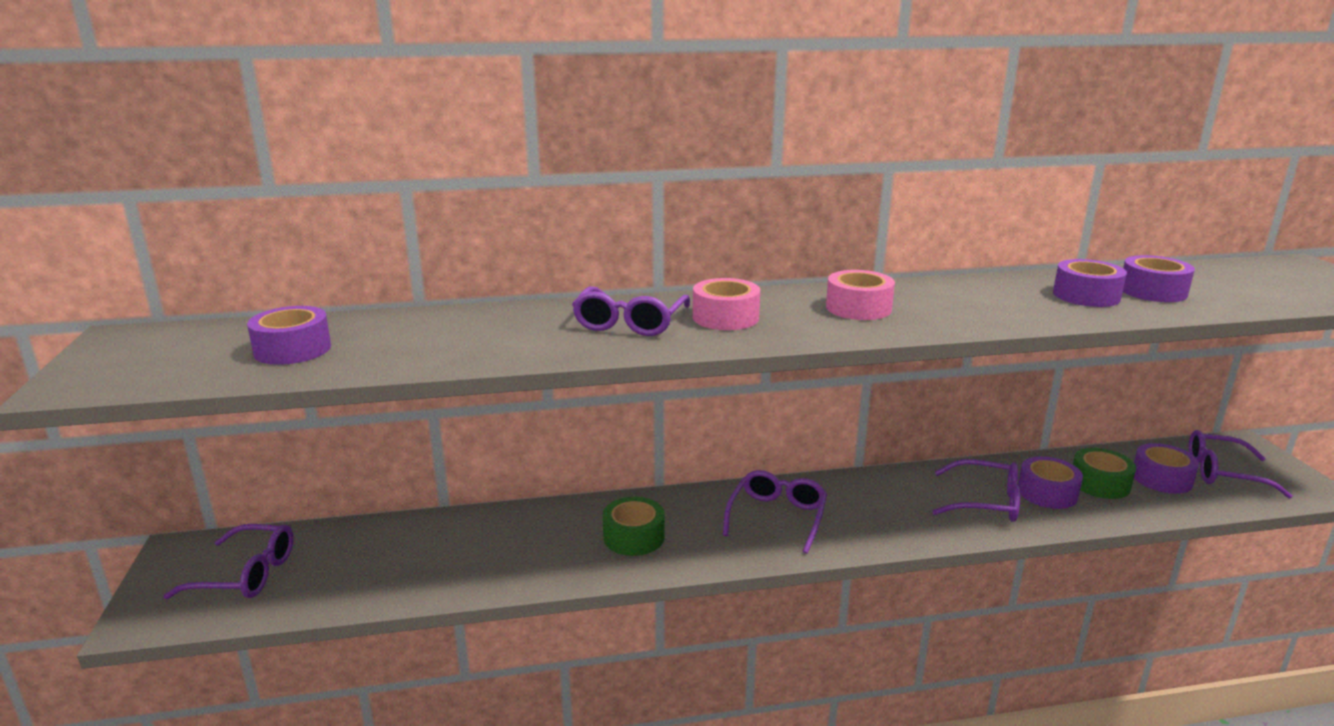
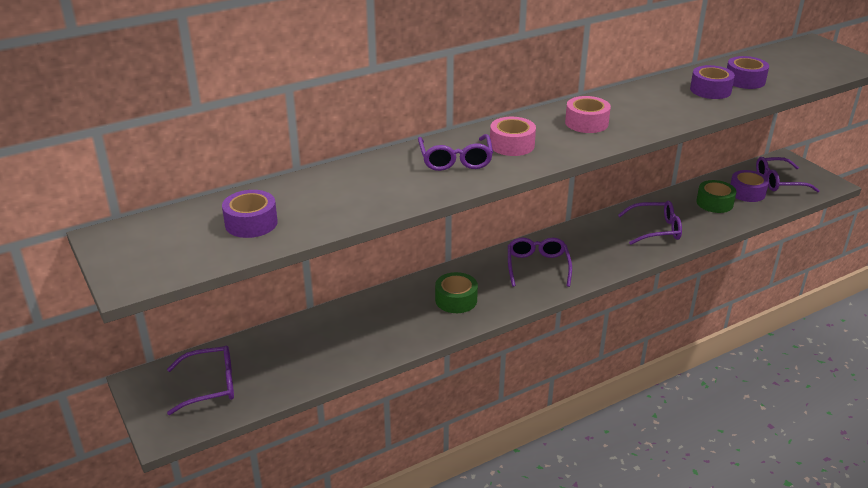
camera: 20 degrees left, 10 degrees up
purple tape [1018,456,1083,509] -> none

